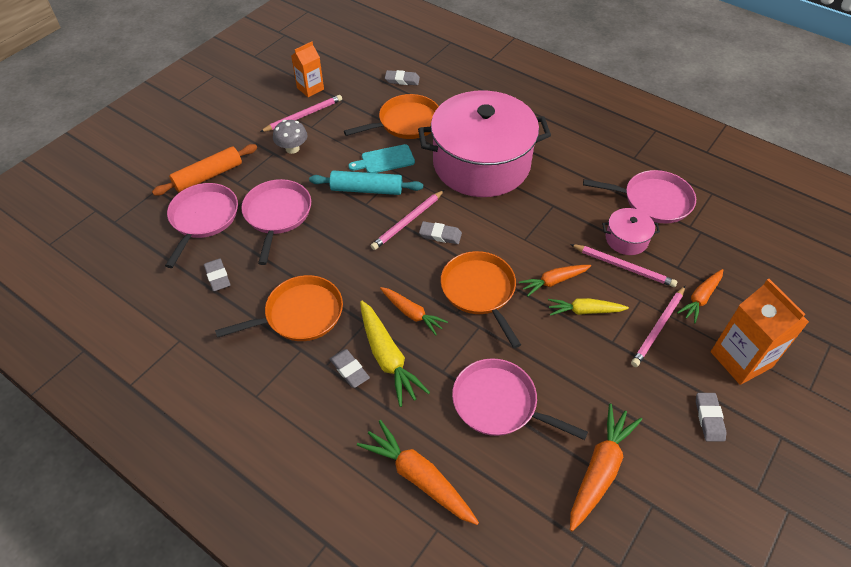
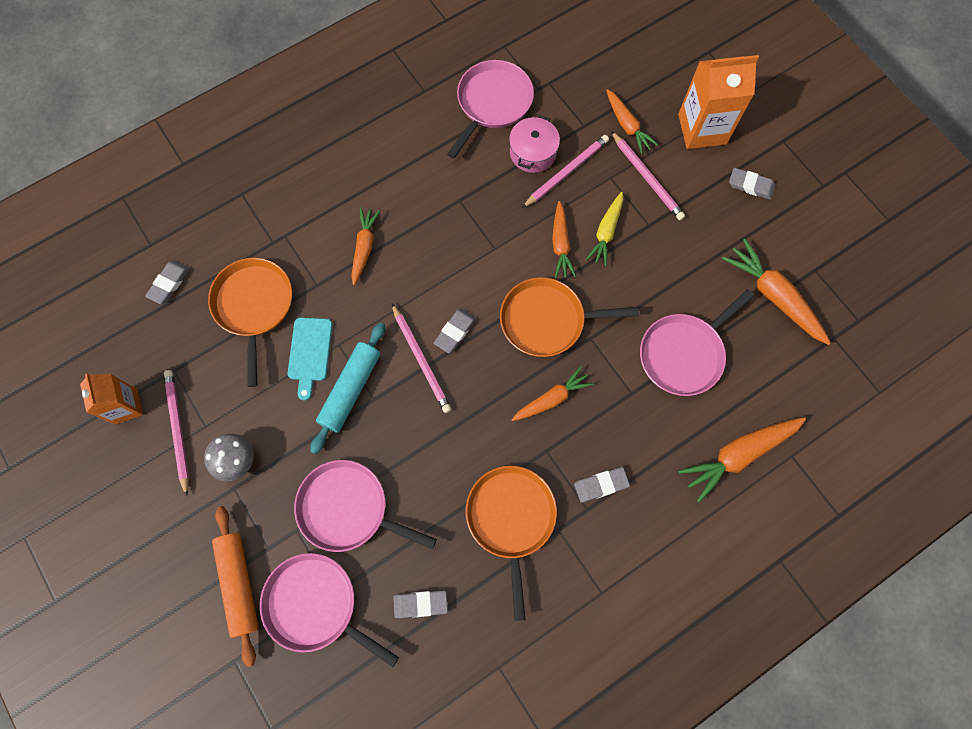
camera: 70 degrees left, 20 degrees up
yellow carrot [360,300,430,407] -> none
pink pot [418,90,551,197] -> orange carrot [351,207,381,285]

